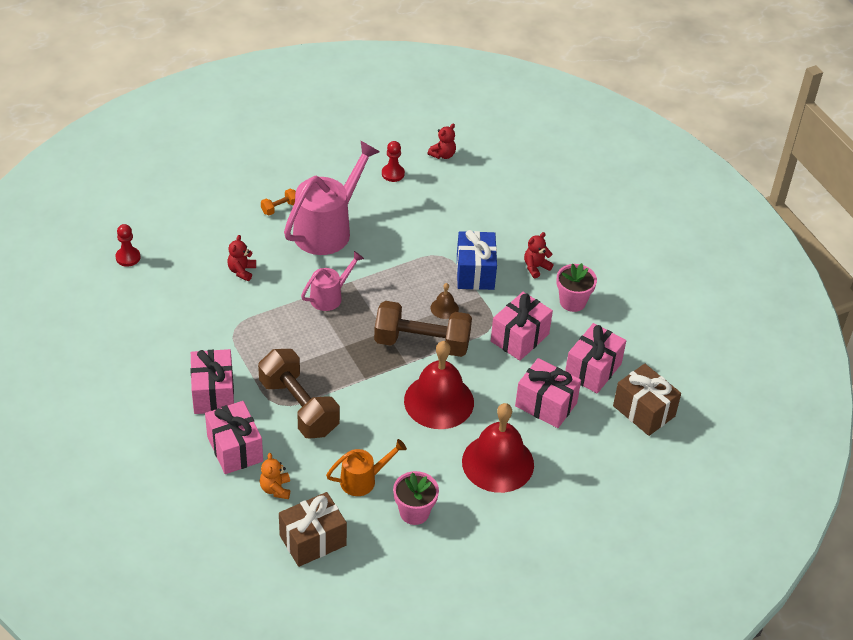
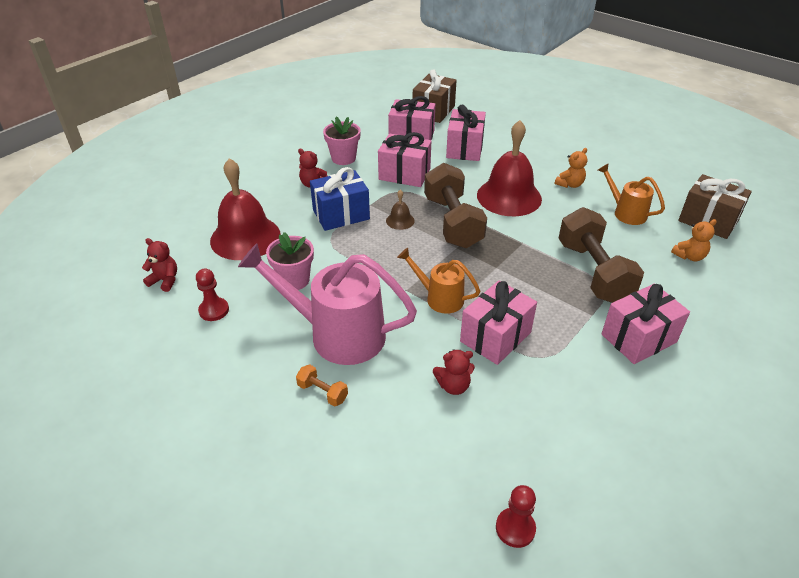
camera: 110 degrees left, 5 degrees down
pink gift [205,401,263,474] -> pink gift moved to [460,281,537,365]
brown dumbbell [258,349,340,439] -> brown dumbbell turned 45 degrees counterclockwise [559,207,644,303]
pink watering can [301,251,364,311] -> orange watering can [397,248,480,314]
pink flower pot [393,471,439,525] -> pink flower pot moved to [266,232,314,290]
red bell [462,403,534,493] -> red bell moved to [210,158,281,260]
none -> orange teddy bear [555,148,587,188]

